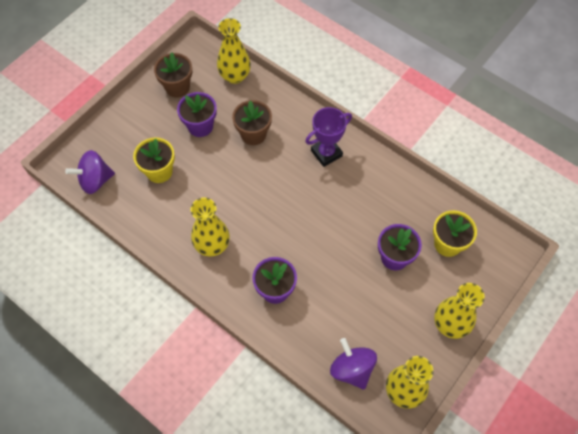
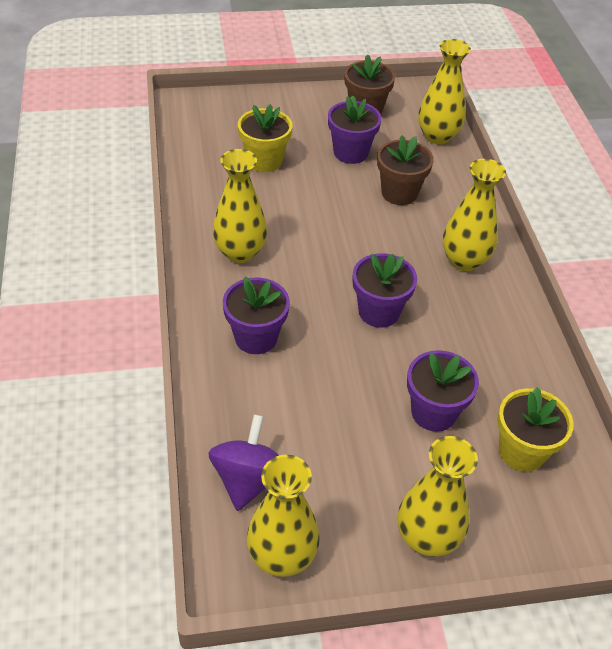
camera: 40 degrees right, 15 degrees down
purple spinning top [65,150,115,194] -> none
purple trophy [305,107,352,167] -> yellow vase [443,159,506,271]
none -> purple flower pot [353,253,417,328]

